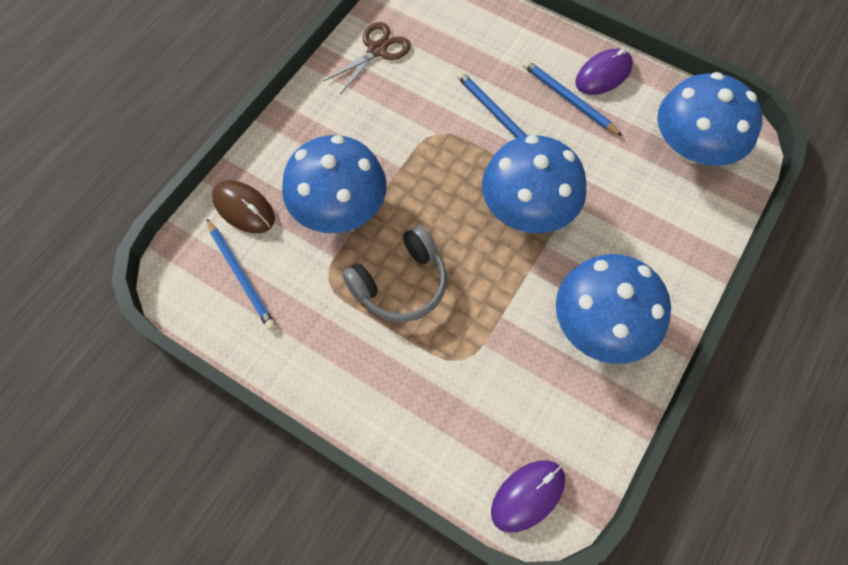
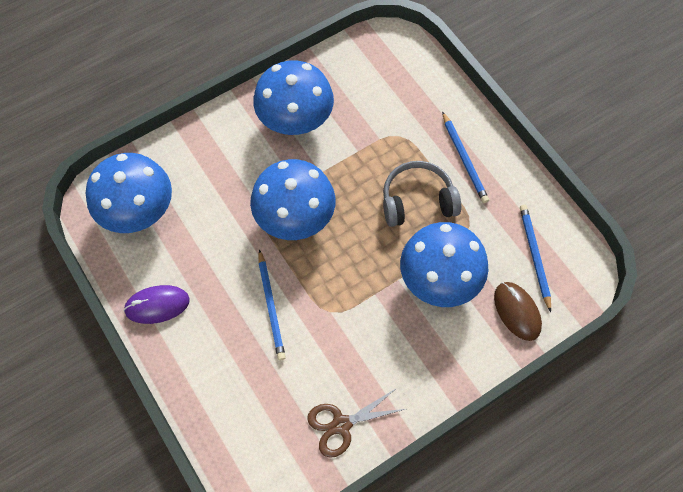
camera: 155 degrees left, 0 degrees up
purple mouse [491,460,565,533] -> none
blue pencil [523,60,622,136] -> blue pencil moved to [442,111,489,203]

